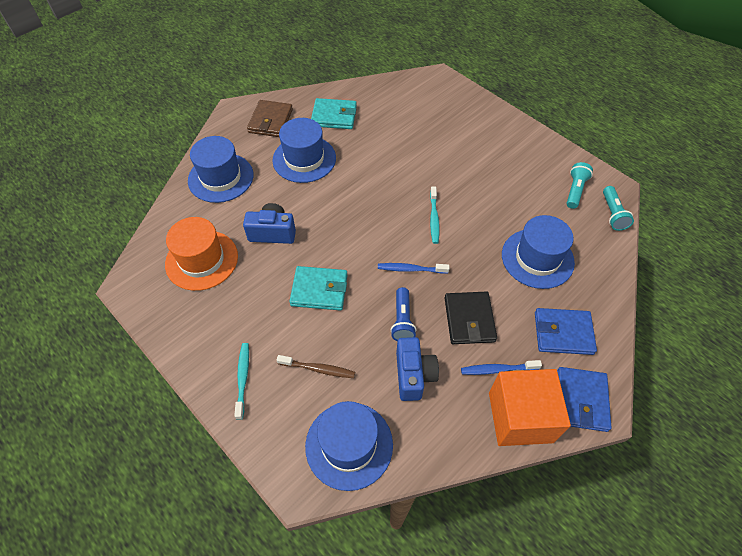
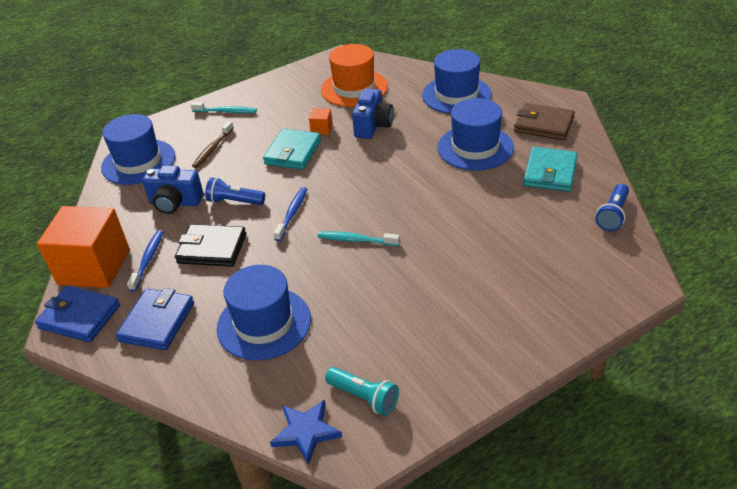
camera: 105 degrees right, 15 degrees down
turquoise flashlight [603,186,634,231] -> blue star [270,399,342,465]
none -> orange cube [309,108,333,135]
none -> blue flashlight [596,184,629,231]

